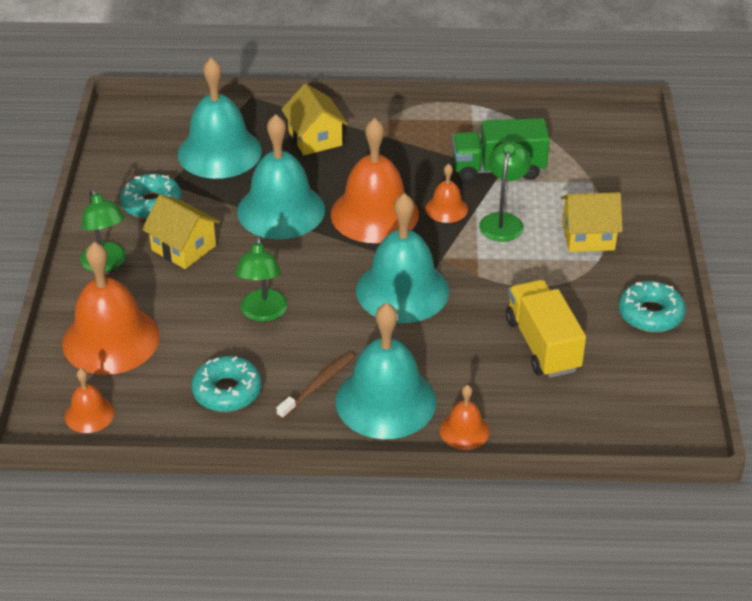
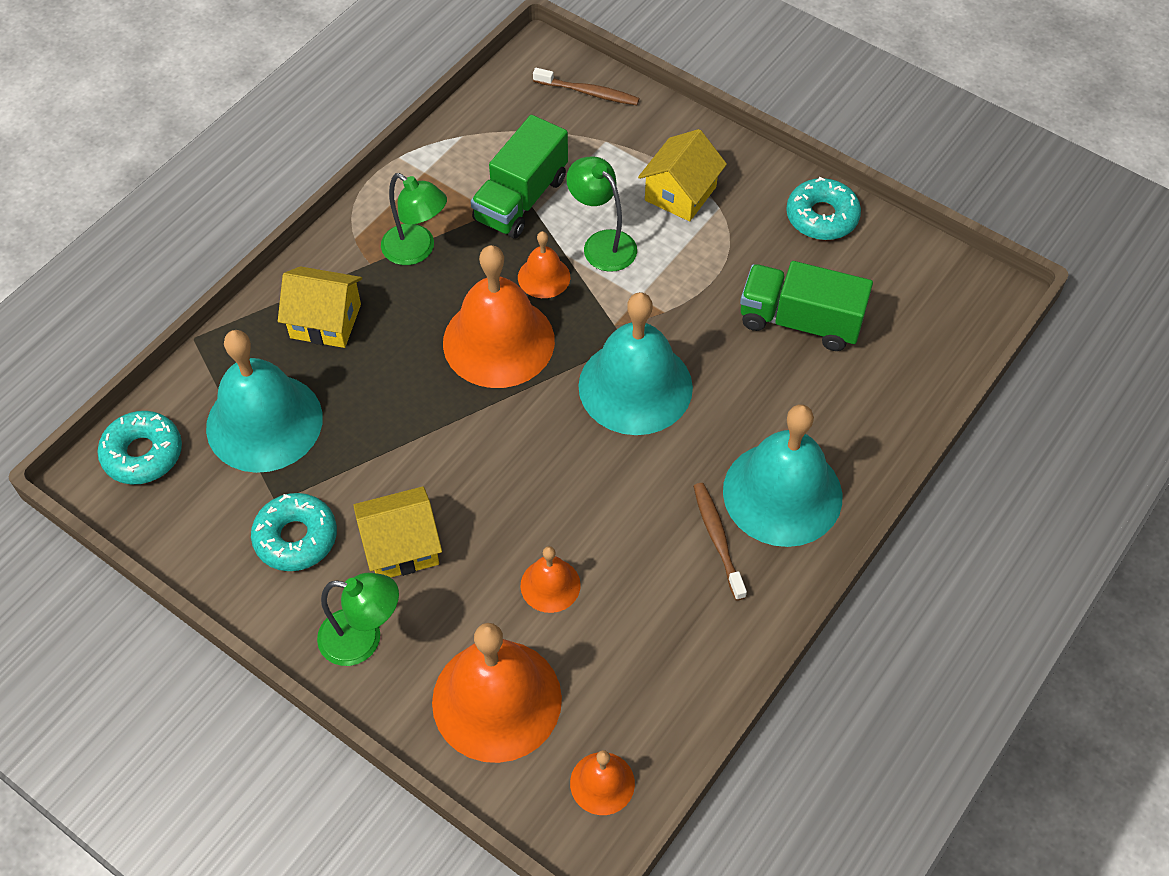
camera: 55 degrees left, 15 degrees up
turquoise donut [191,356,262,412] -> turquoise donut moved to [98,411,182,484]
green lamp [235,236,288,322] -> green lamp moved to [381,173,447,265]
turquoise bell [237,114,325,239] -> none
orange bell [440,385,490,450] -> orange bell moved to [521,546,581,613]
yellow truck [506,280,586,378] -> green truck [740,261,873,351]
none -> brown toothbrush [533,68,640,105]

